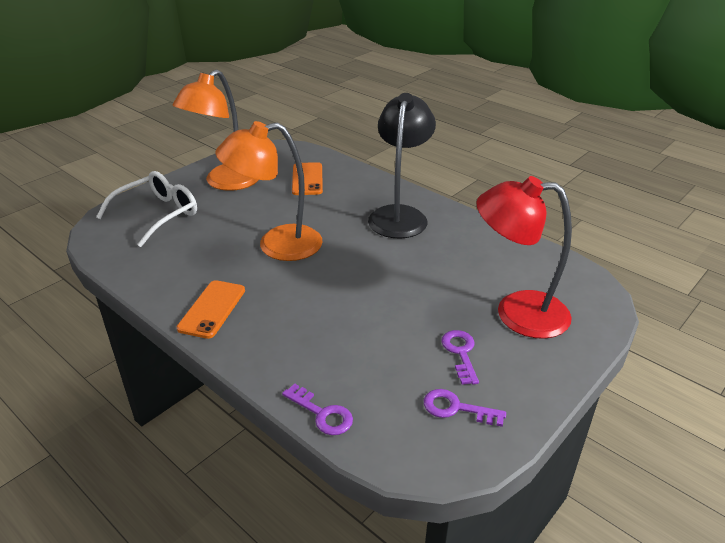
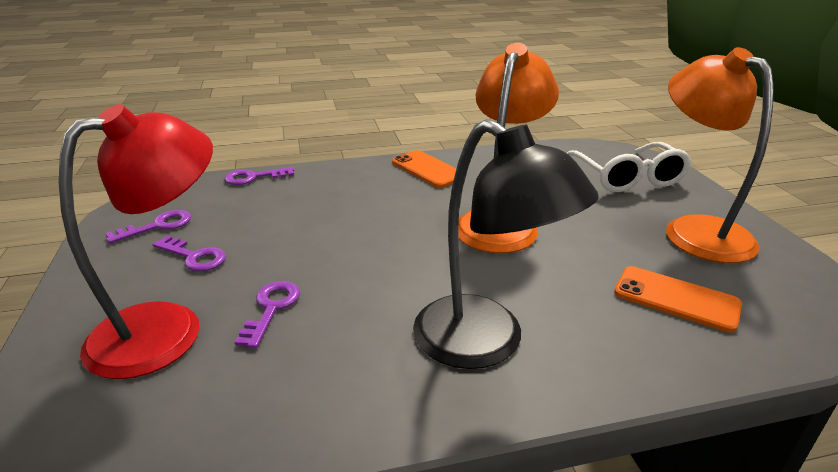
camera: 125 degrees right, 5 degrees down
none -> purple key [235,281,300,349]

